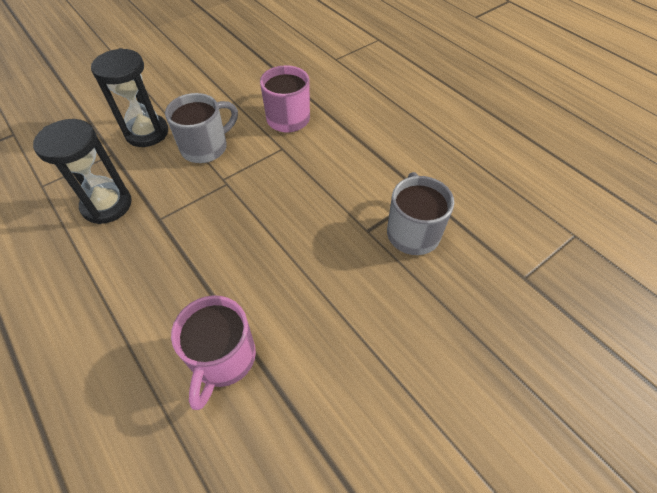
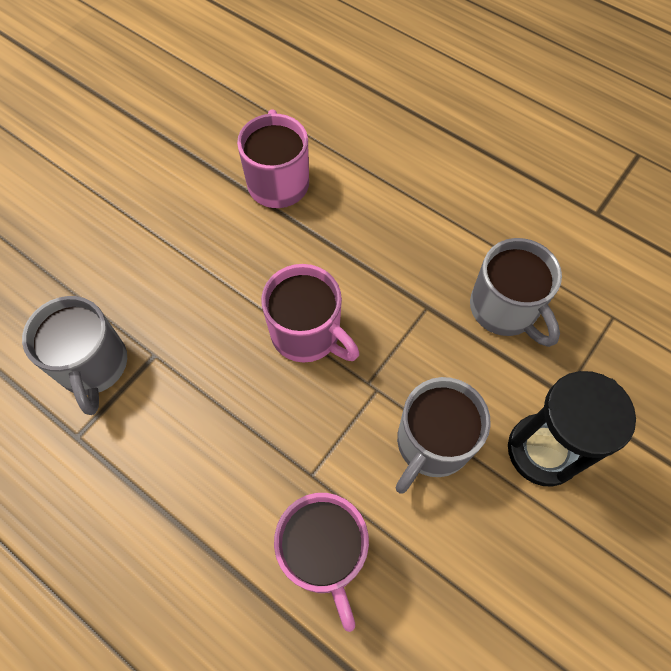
camera: 165 degrees right, 10 degrees up
black hourglass [33,119,132,224] -> grey mug [470,238,562,347]
none -> pink mug [261,264,359,363]

